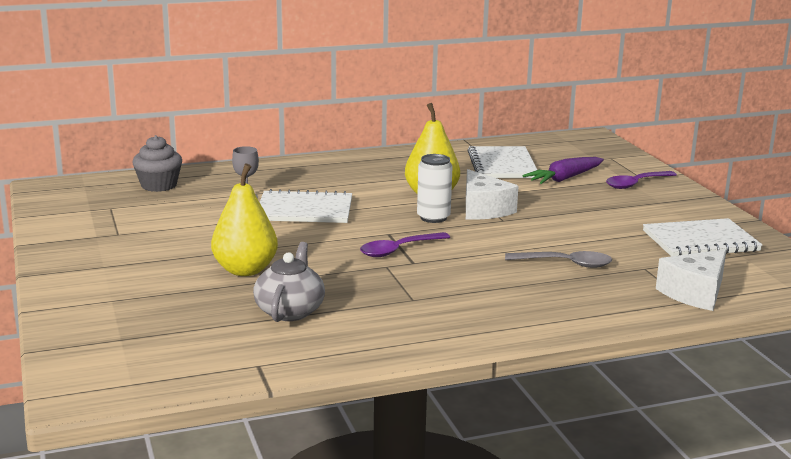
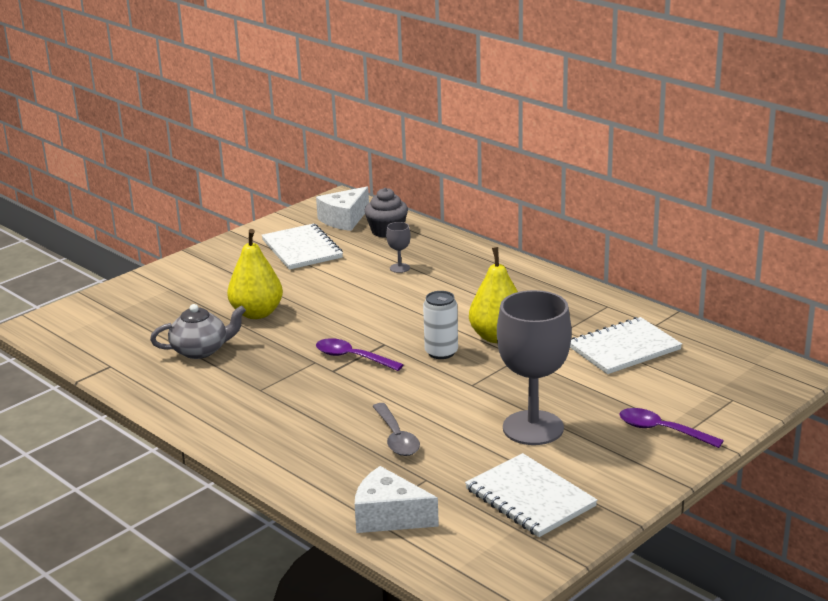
camera: 65 degrees right, 5 degrees up
white notebook [260,189,352,223] -> white notebook moved to [261,223,343,270]
white cheese [466,169,519,220] -> white cheese moved to [316,187,369,231]
purple carrot [522,157,604,184] -> none
none -> grey goblet [497,290,572,445]

